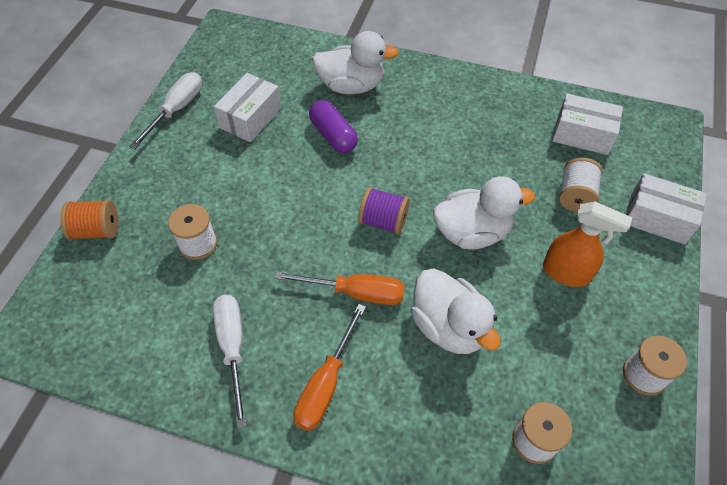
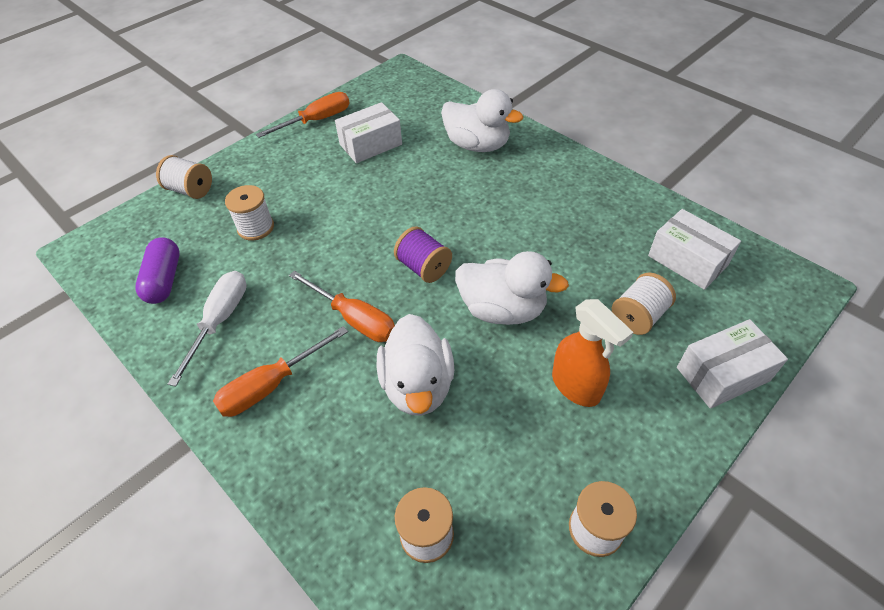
camera: 30 degrees right, 5 degrees down
orange spool [60,200,118,240] -> white spool [156,155,212,199]
white screwdriver [129,72,202,149] -> orange screwdriver [256,92,350,138]
purple capsule [309,100,358,153] -> purple capsule moved to [135,238,179,304]
white box [626,173,706,245] -> white box turned 75 degrees counterclockwise [677,319,788,409]

